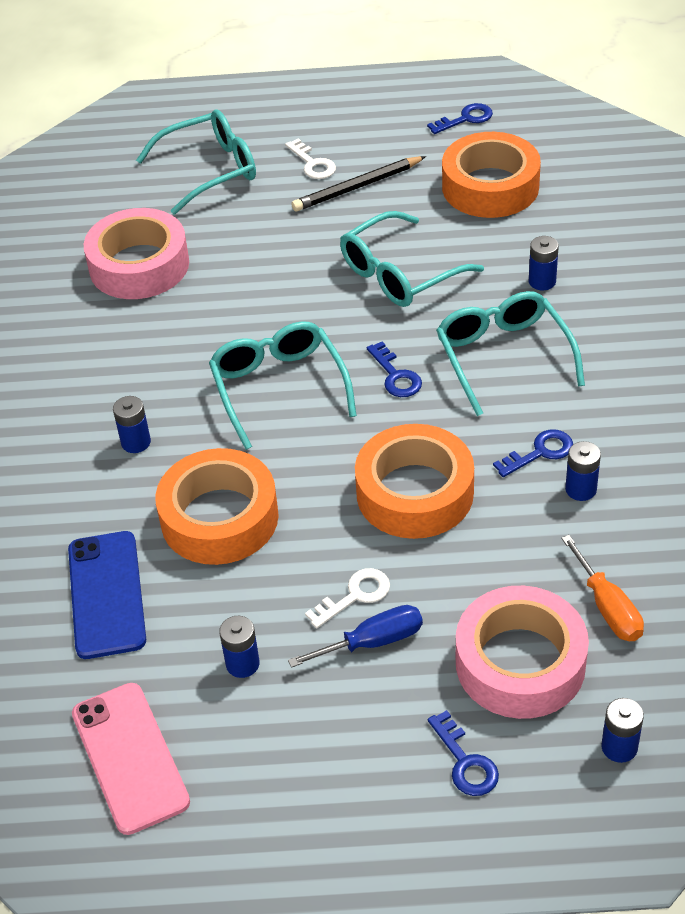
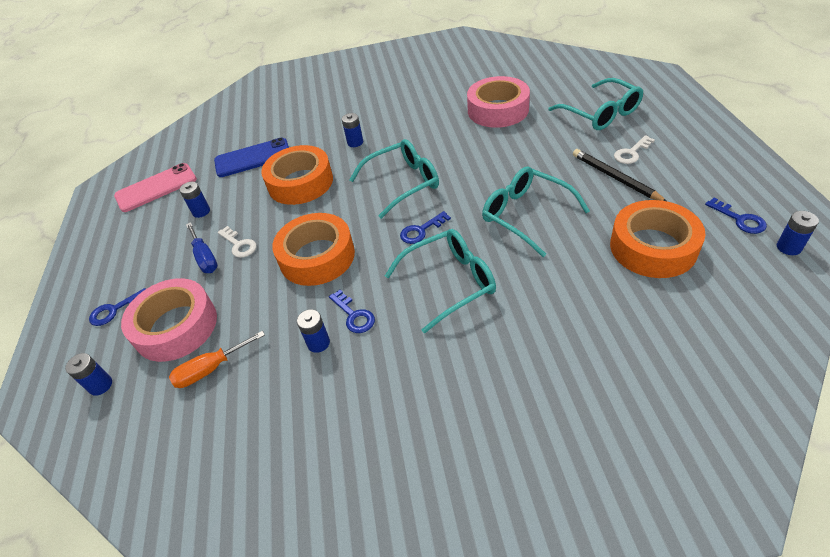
camera: 85 degrees right, 0 degrees up
blue battery [529,236,559,290] -> blue battery moved to [777,211,819,255]

